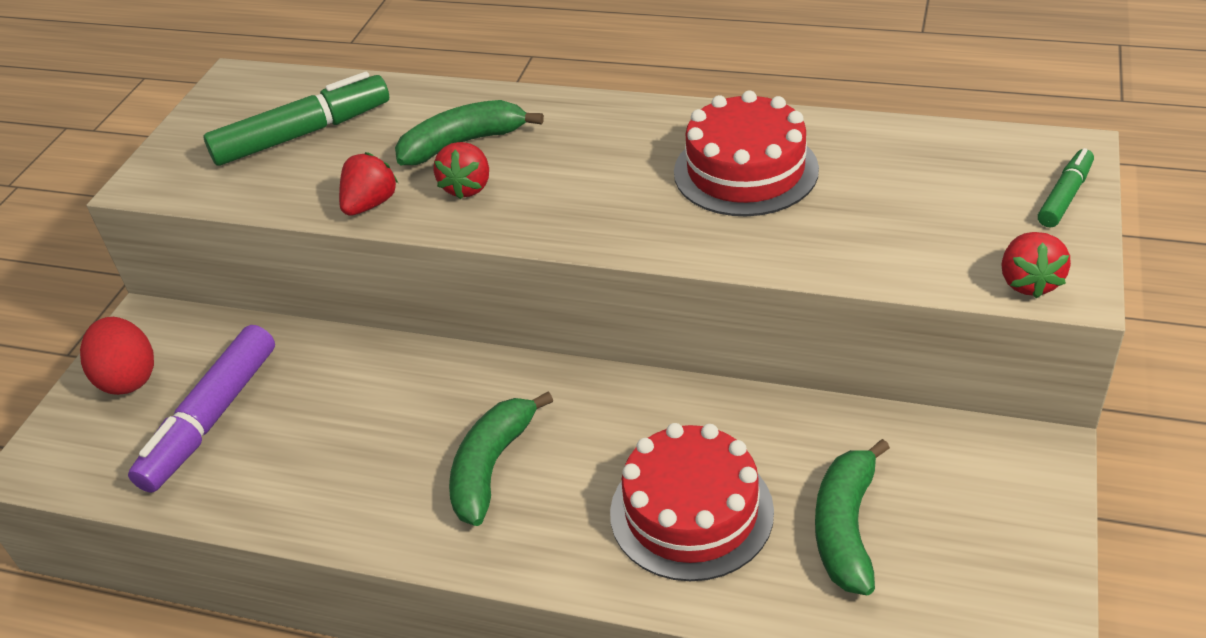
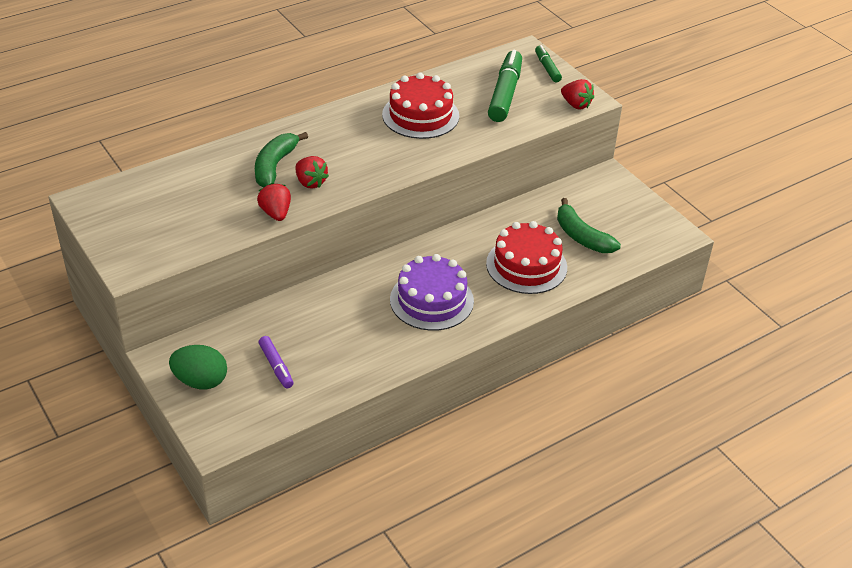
camera: 55 degrees left, 0 degrees up
red egg [80,317,154,395] -> green egg [169,345,227,390]
purple marker [128,325,275,493] -> purple marker [259,336,294,388], size x0.54
green marker [203,72,389,166] -> green marker moved to [488,50,522,122]
green banana [449,391,553,526] -> purple cake [390,254,474,331]

